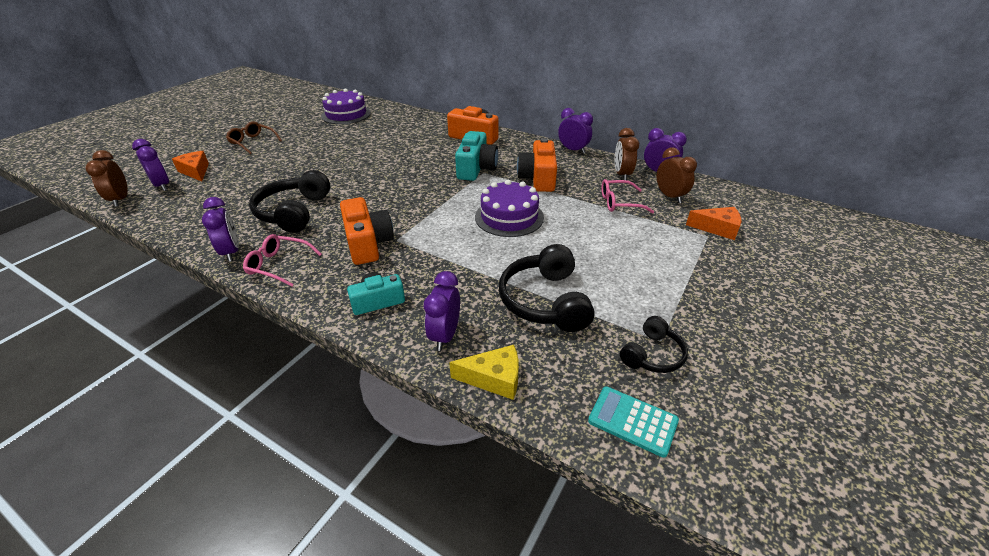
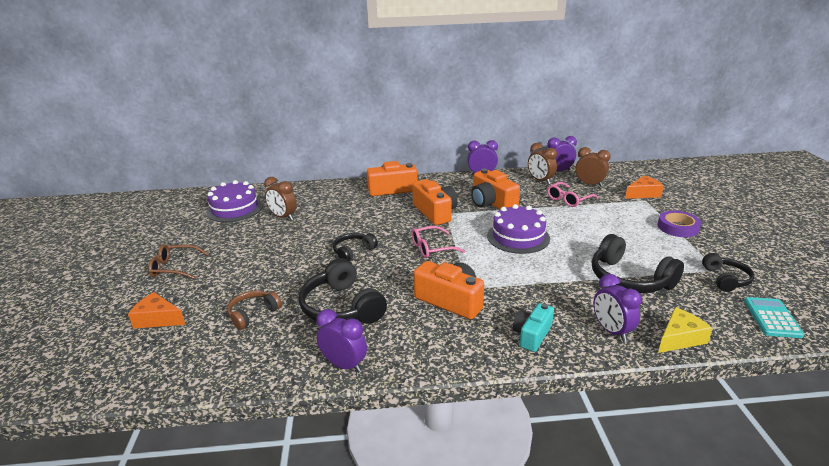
camera: 35 degrees left, 10 degrees down
brown clock [85,150,128,207] -> brown clock moved to [264,177,297,220]
purple clock [132,139,169,191] -> none
pink glasses [243,234,322,287] -> pink glasses moved to [412,226,465,258]
turquoise camera [455,131,498,181] -> orange camera [412,179,458,225]
turquoise calculator [588,386,679,458] -> turquoise calculator turned 105 degrees clockwise [744,297,804,338]
none -> brown headphones [227,290,282,330]
none -> black headphones [333,233,378,261]
none -> purple tape [658,211,701,237]

